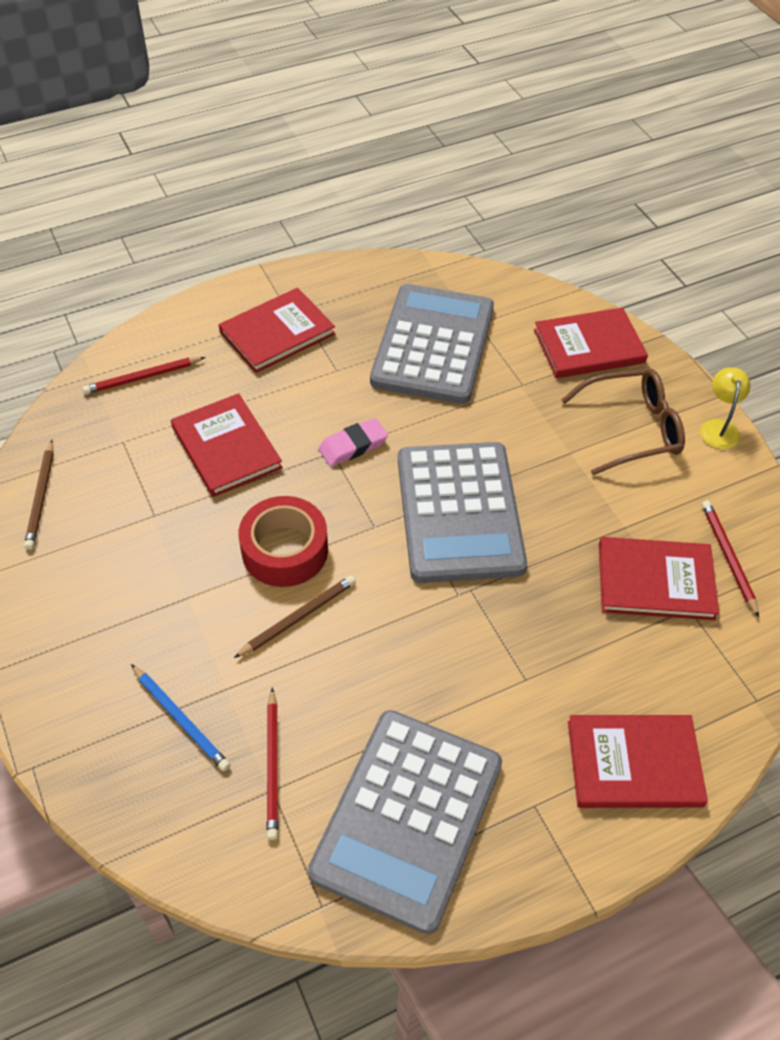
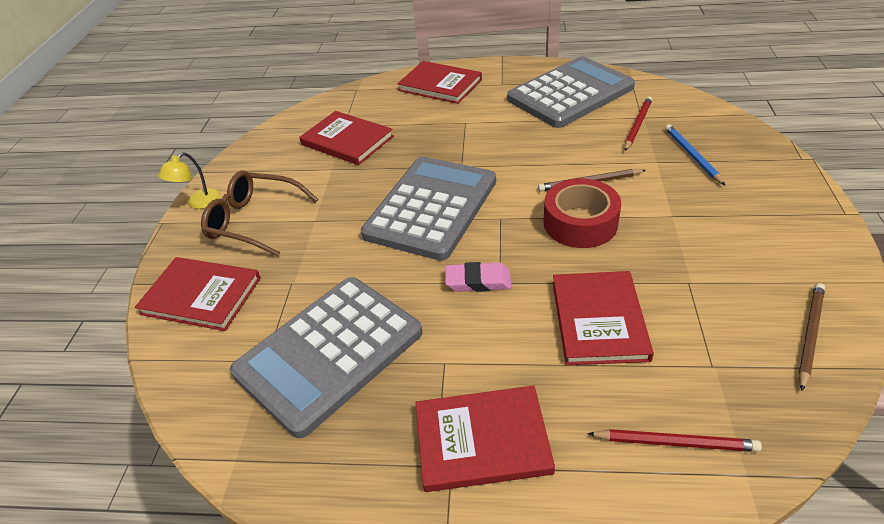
camera: 145 degrees left, 10 degrees down
red pencil [702,500,759,617] -> none

